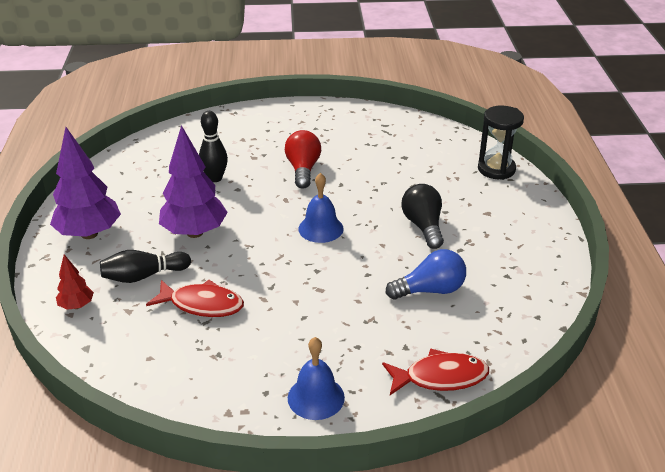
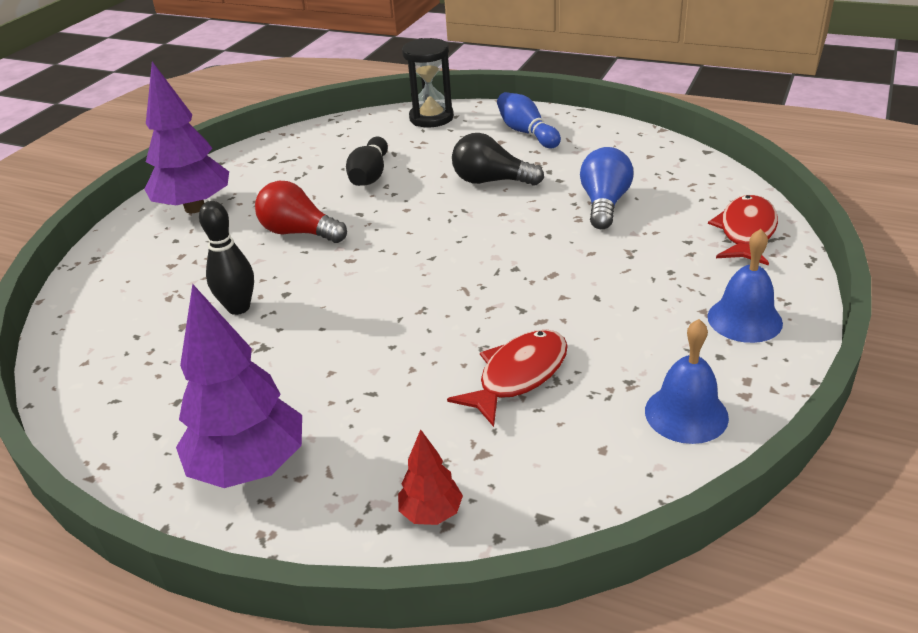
camera: 60 degrees left, 0 degrees up
black bowling pin [100,250,191,283] -> black bowling pin moved to [346,137,388,186]
purple tree [159,125,228,238] -> purple tree moved to [144,62,229,213]
blue bell [298,173,344,243] -> blue bell moved to [645,319,729,444]
none -> blue bowling pin [497,92,561,148]

